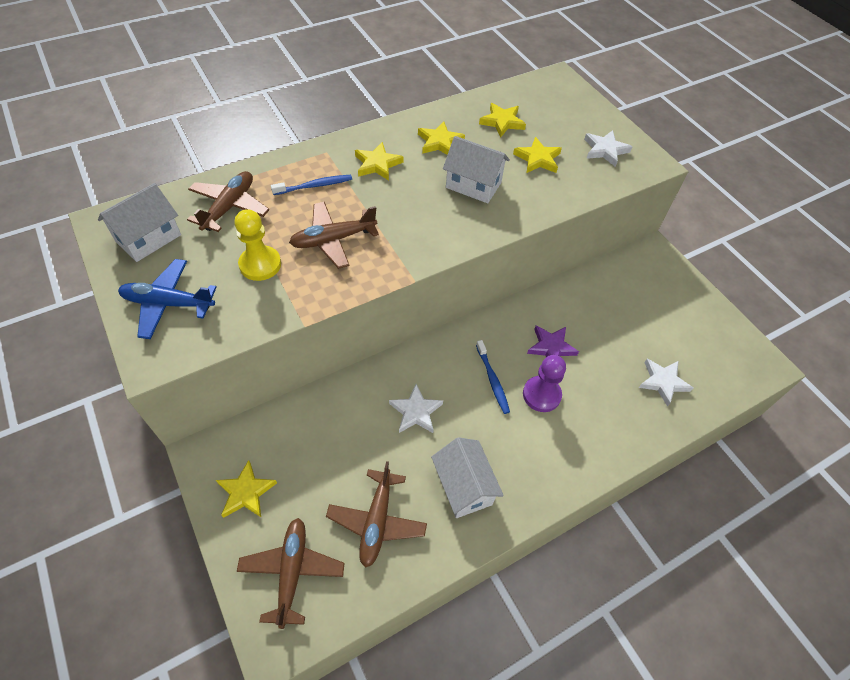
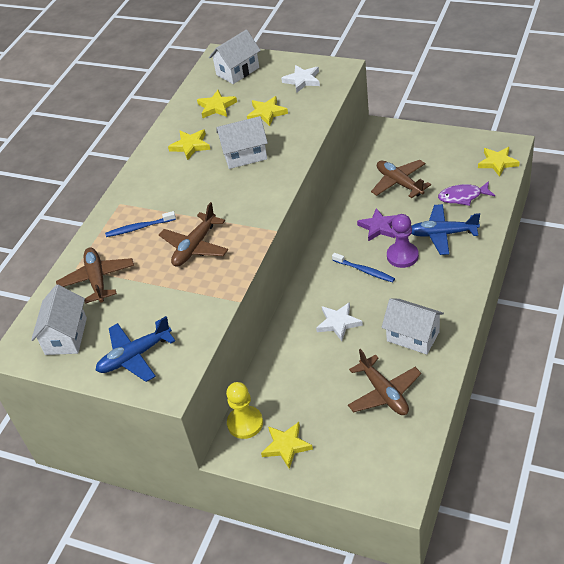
camera: 30 degrees left, 10 degrees down
yellow pawn [234,209,281,281] -> yellow pawn moved to [226,382,263,439]
brown plane [237,518,345,629] -> brown plane moved to [371,160,431,198]
blue toothbrush [271,175,352,195] -> blue toothbrush turned 135 degrees counterclockwise [105,211,176,237]
yellow star [355,142,403,181] -> yellow star moved to [478,147,520,177]
white star [639,359,693,407] -> purple fish [438,181,495,206]
none -> white house [209,30,261,84]
none -> blue plane [411,204,480,255]

